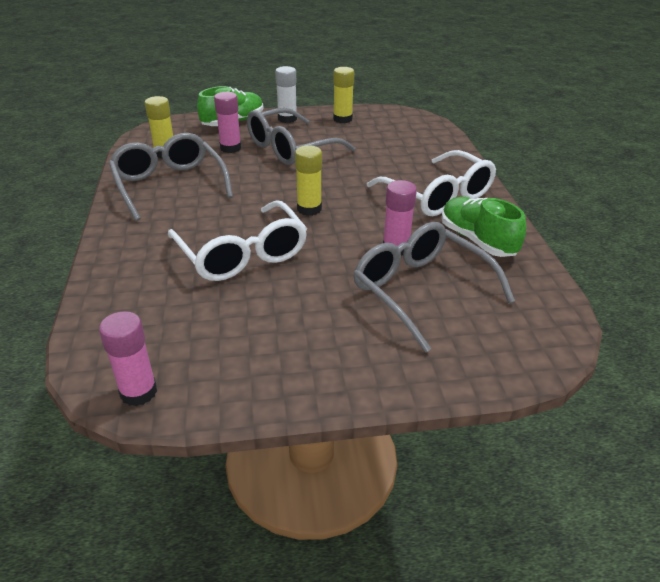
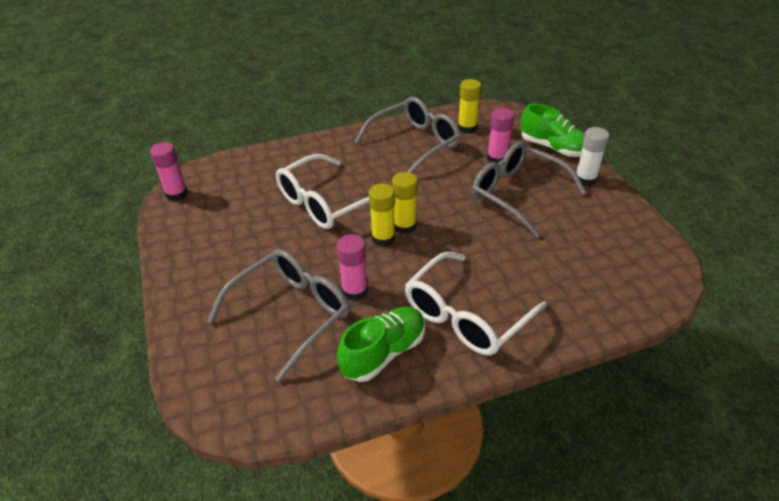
camera: 80 degrees right, 5 degrees up
yellow glue stick [333,67,354,123] -> yellow glue stick moved to [369,183,395,247]

